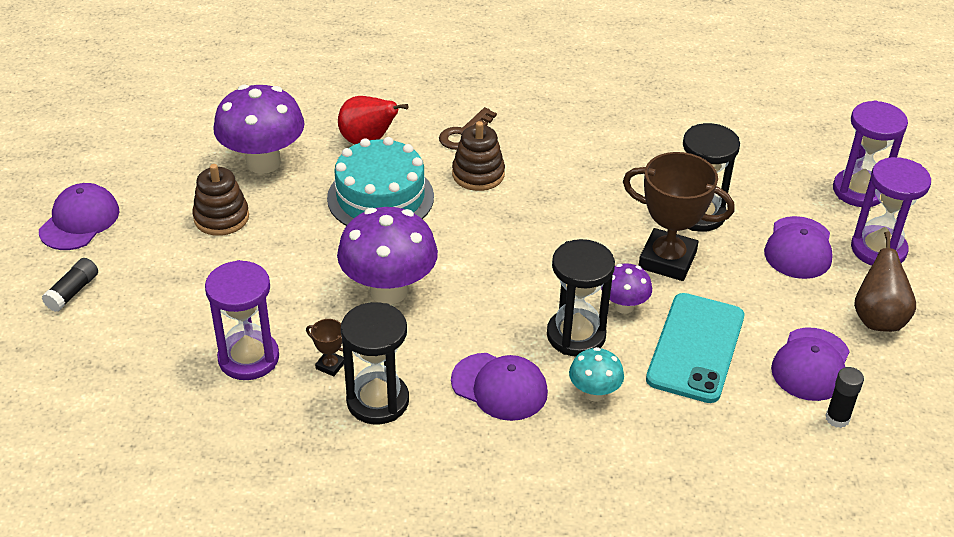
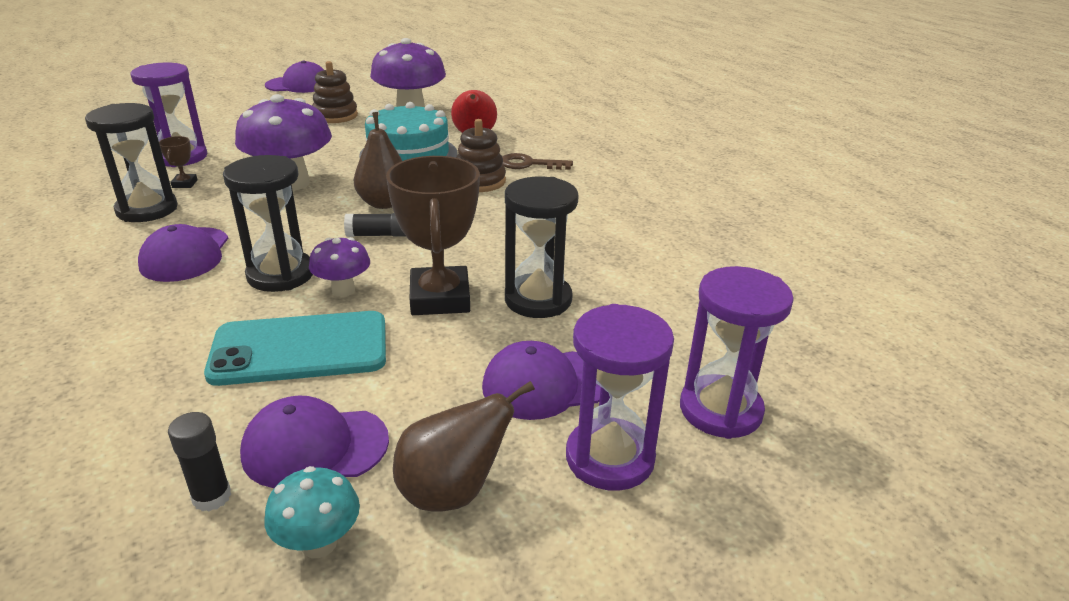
camera: 60 degrees right, 10 degrees down
black glue stick [42,258,98,312] -> black glue stick moved to [344,213,405,237]
turquoise mushroom [569,347,624,401] -> turquoise mushroom moved to [264,466,360,558]
none -> brown pear [354,112,402,209]

